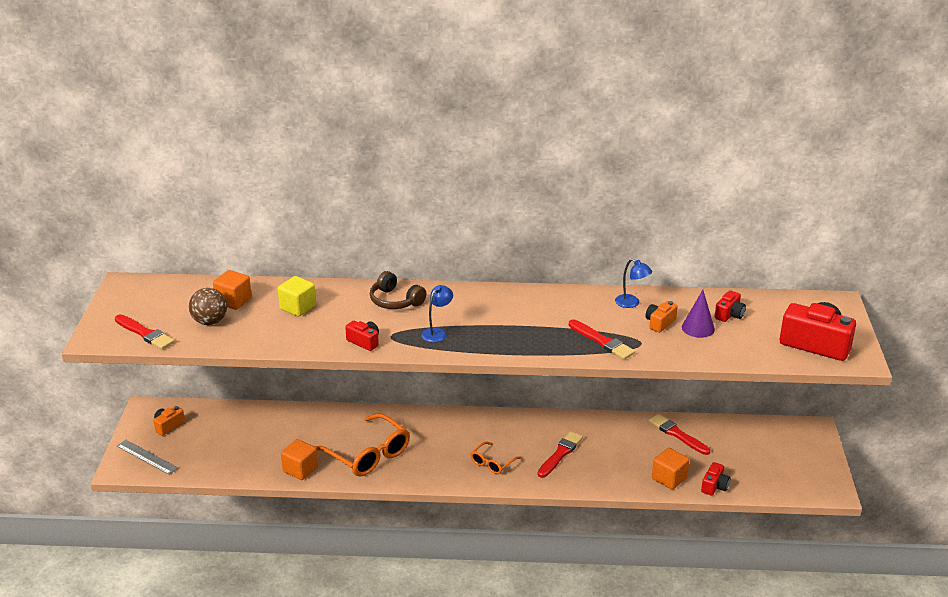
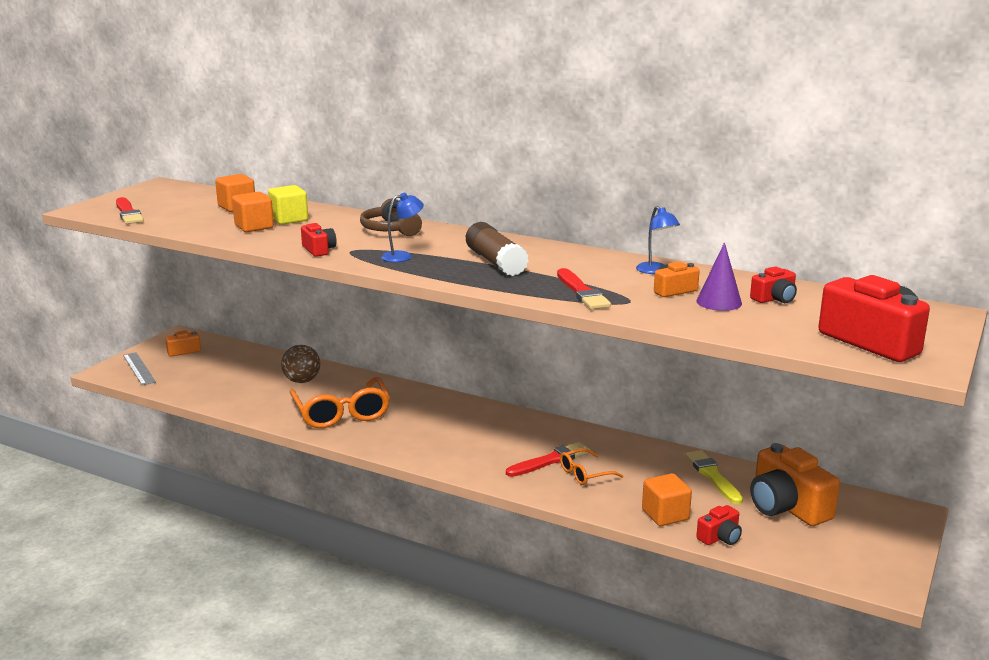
camera: 25 degrees right, 10 degrees down
brown ball [189,288,227,325] -> brown ball moved to [281,345,320,383]
orange cube [281,439,318,480] -> orange cube moved to [232,192,274,232]
orange glasses [470,442,521,474] -> orange glasses moved to [560,448,623,485]
red brush [649,414,710,455] -> yellow brush [685,450,743,504]
none -> brown glue stick [466,222,528,276]
none -> orange camera [750,443,840,526]

